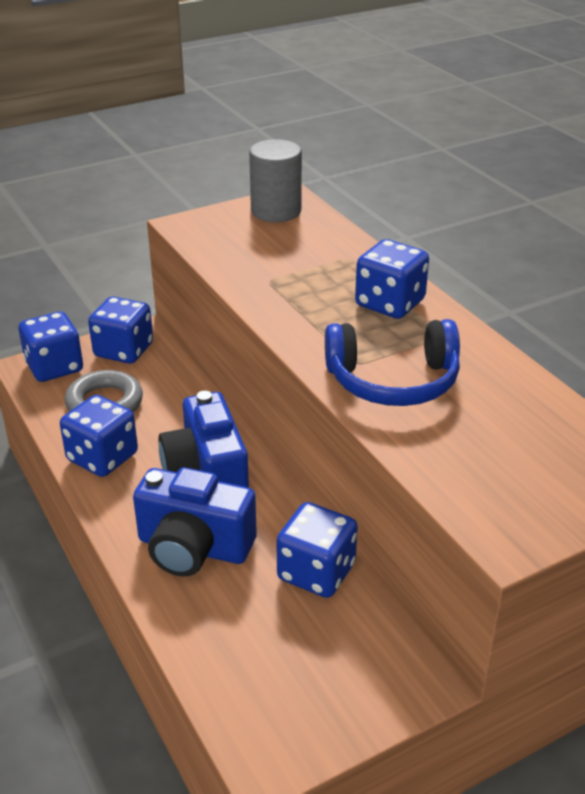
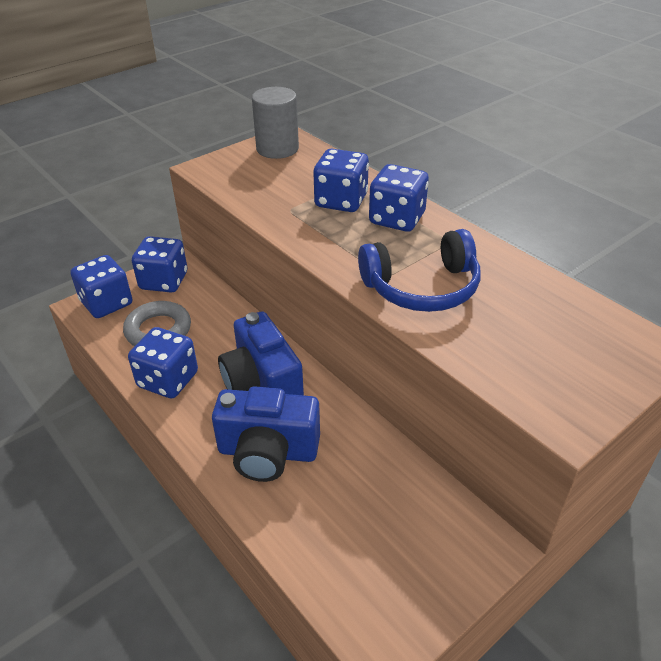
camera: 10 degrees left, 5 degrees up
blue dice [276,502,358,598] -> blue dice moved to [313,149,369,212]

